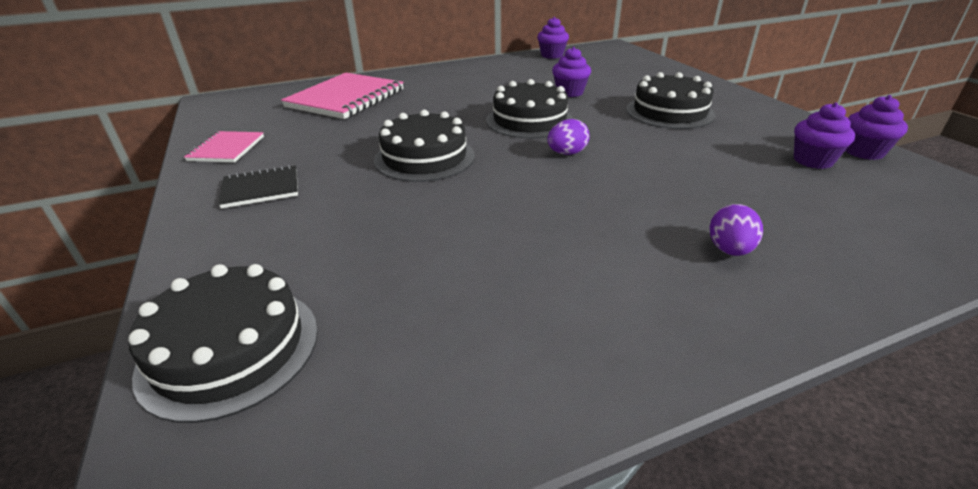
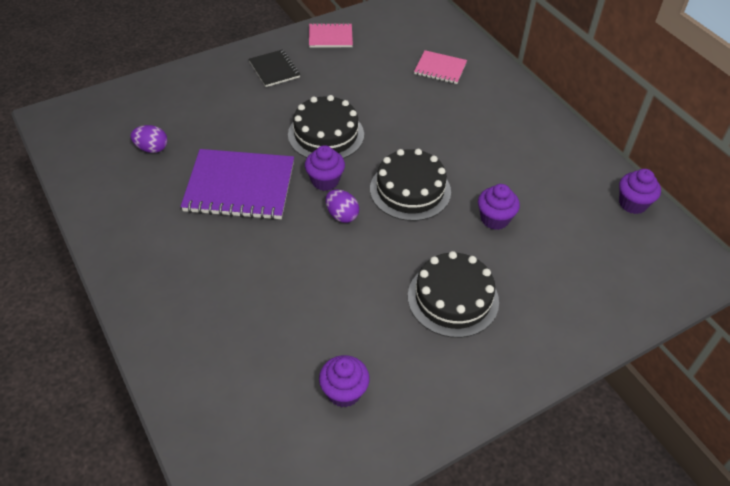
camera: 80 degrees right, 15 degrees up
black cake [128,264,318,423] -> none
pink notebook [281,73,404,119] -> pink notebook [414,50,467,84], size x0.53
purple egg [709,204,763,256] -> purple egg moved to [131,125,168,153]
purple cupcake [845,95,908,160] -> purple cupcake moved to [305,145,345,191]
none -> purple notebook [181,149,294,220]

